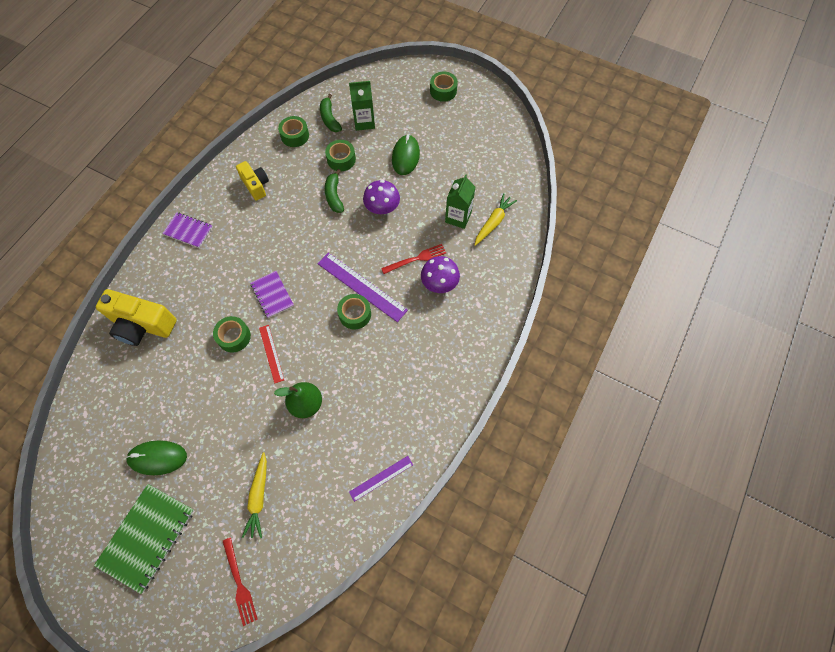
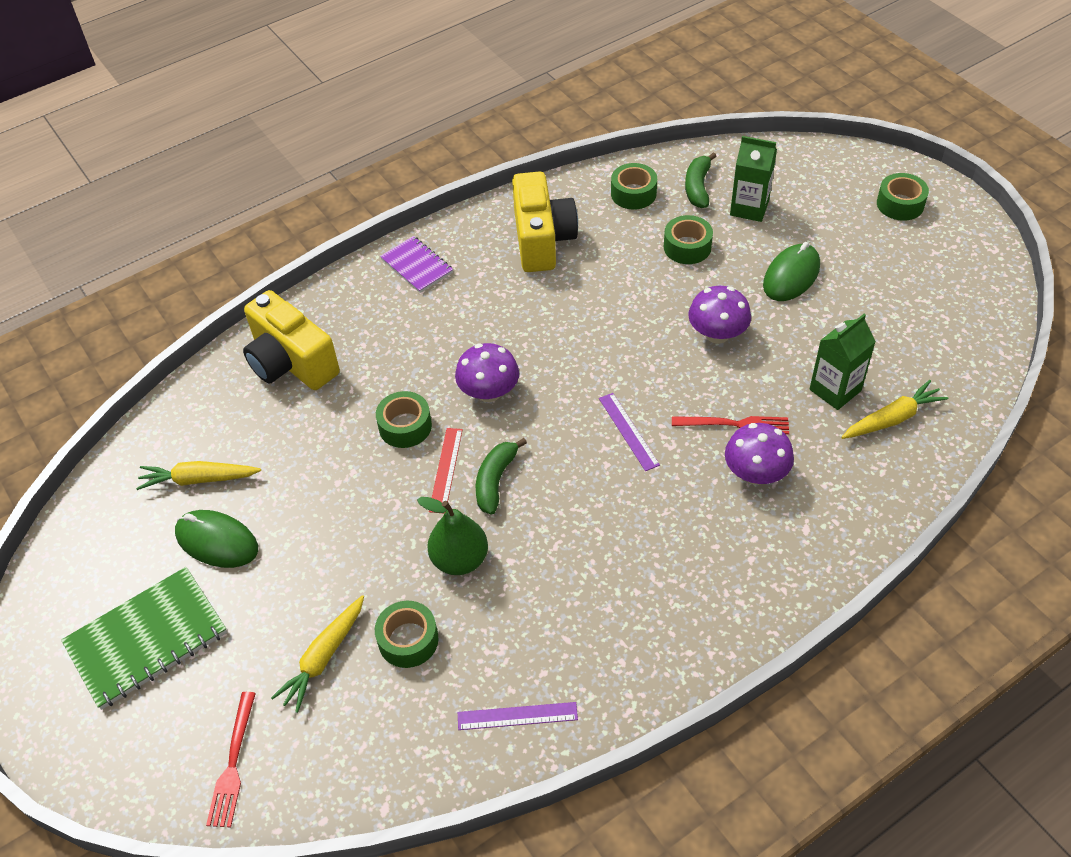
camera: 30 degrees right, 15 degrees down
yellow camera [236,161,269,201] -> yellow camera [512,171,578,272], size x1.64
purple notebook [250,271,294,318] -> purple mushroom [455,343,519,402]
purple ruler [317,252,408,322] -> purple ruler [599,393,660,471], size x0.57
green banana [325,169,344,213] -> green banana moved to [476,438,527,515]
green tape [337,294,371,329] -> green tape moved to [375,601,439,668]
none -> yellow carrot [136,461,261,490]

